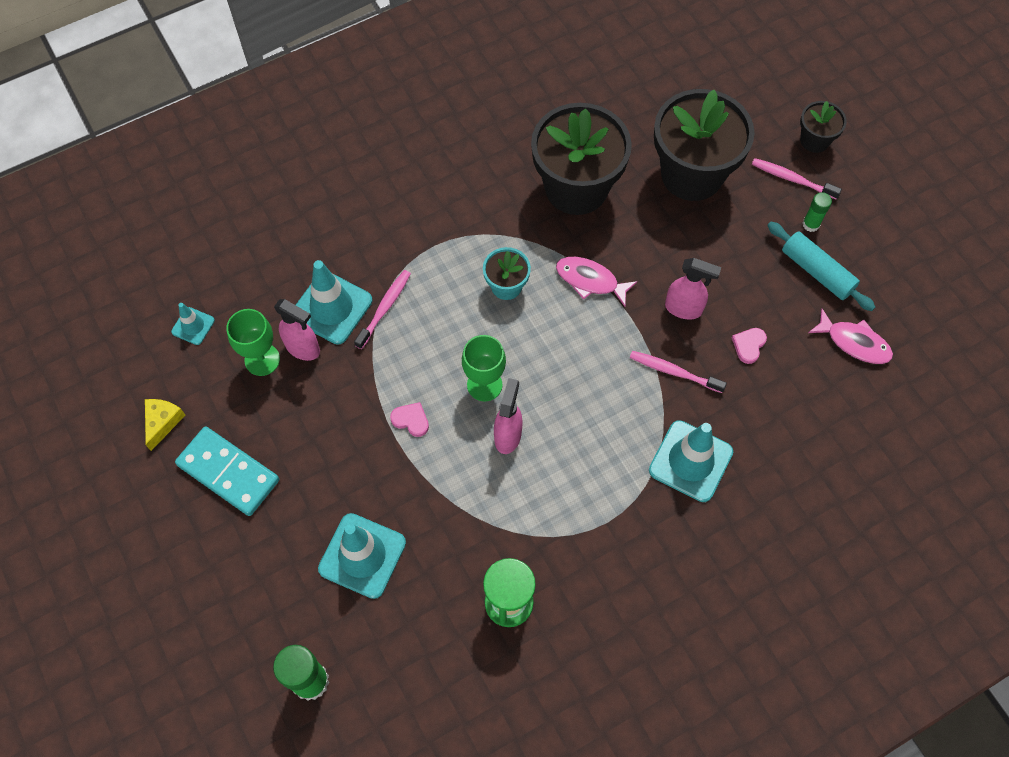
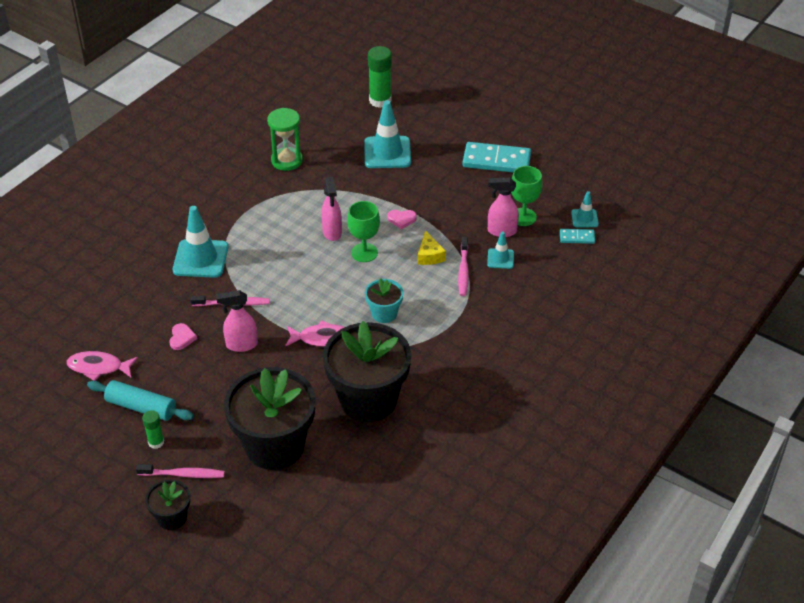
camera: 155 degrees right, 20 degrees down
yellow cheese [145,399,185,451] -> yellow cheese moved to [418,230,446,265]
turquoise traffic cone [296,260,372,344] -> turquoise traffic cone [487,232,514,269], size x0.52
none -> turquoise domino [560,229,595,244]

